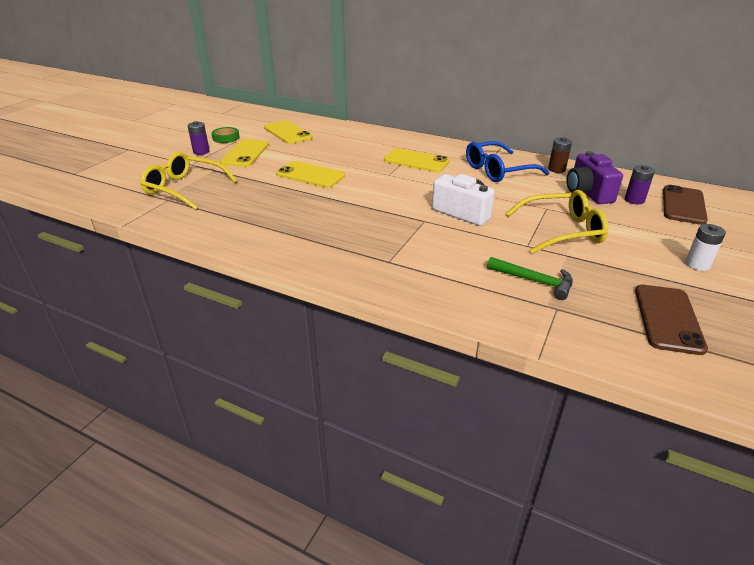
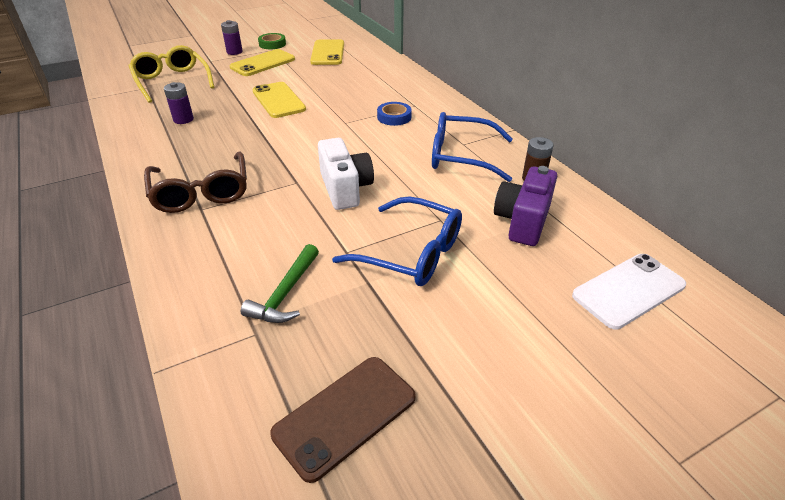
camera: 35 degrees right, 5 degrees up
yellow phone [384,148,450,172] -> blue tape [377,102,412,126]
green hammer [487,257,573,300] -> green hammer turned 45 degrees clockwise [241,244,319,323]
yellow glasses [505,190,608,254] -> blue glasses [332,196,462,286]
purple battery [625,165,655,204] -> purple battery moved to [164,82,194,124]
brown phone [663,185,708,225] -> white phone [572,254,686,329]
white battery [685,224,726,271] -> none
none -> brown glasses [144,151,247,213]

